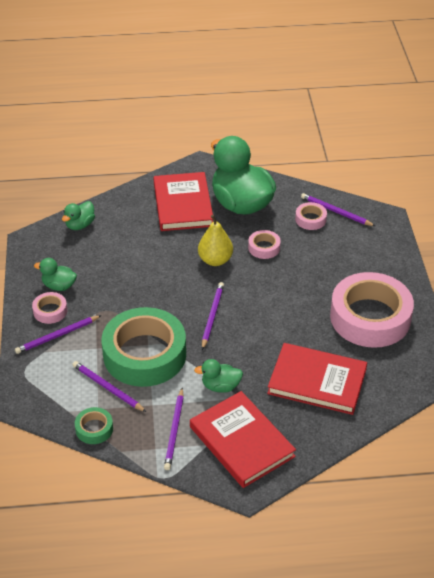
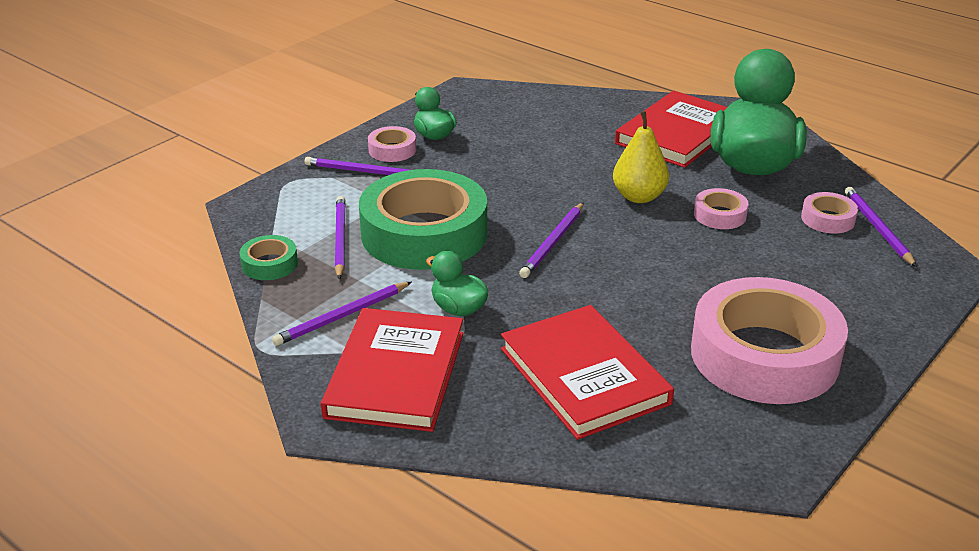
camera: 45 degrees right, 10 degrees down
green duck [62,201,95,230] -> none
purple pencil [202,282,224,350] -> purple pencil turned 150 degrees clockwise [519,202,584,278]

